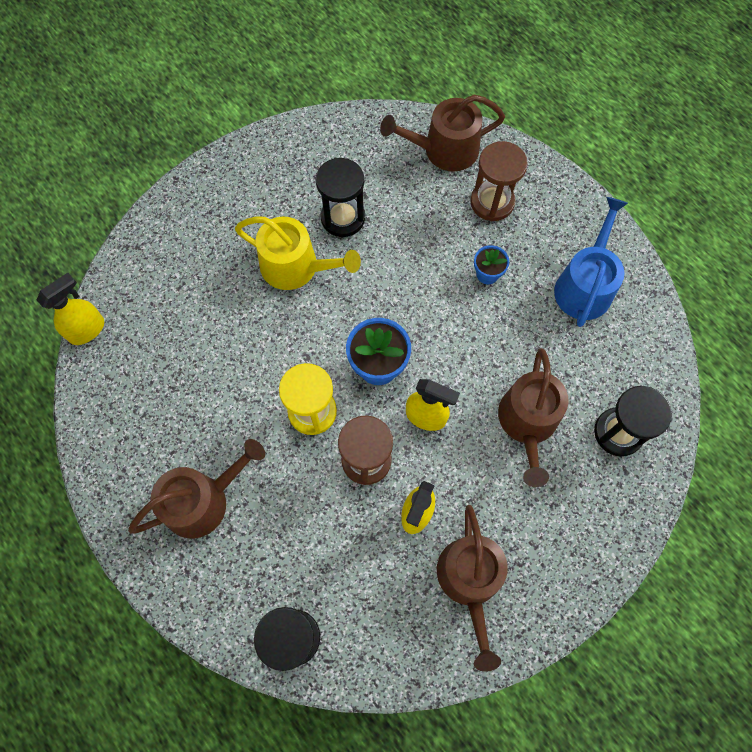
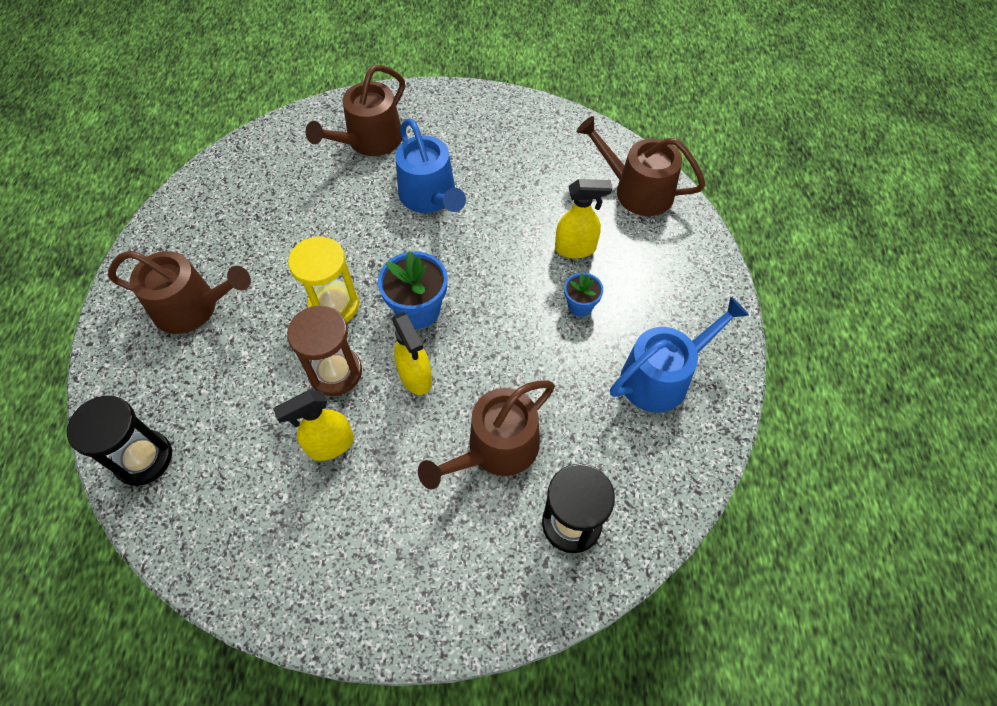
camera: 40 degrees right, 10 degrees down
yellow spray bottle [37,273,104,345] -> yellow spray bottle moved to [555,179,612,258]
yellow watering can [235,216,361,290] -> blue watering can [395,118,466,213]
black hourglass [316,158,365,237] -> none
brown watering can [437,505,508,672] -> brown watering can moved to [306,65,405,156]
brown hourglass [470,141,528,221] -> none

